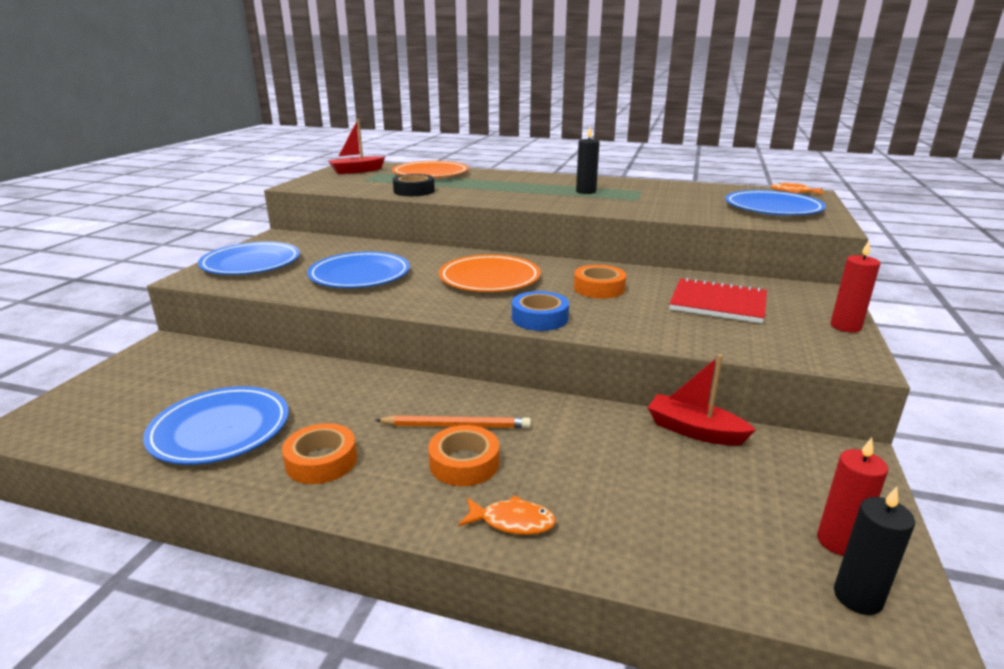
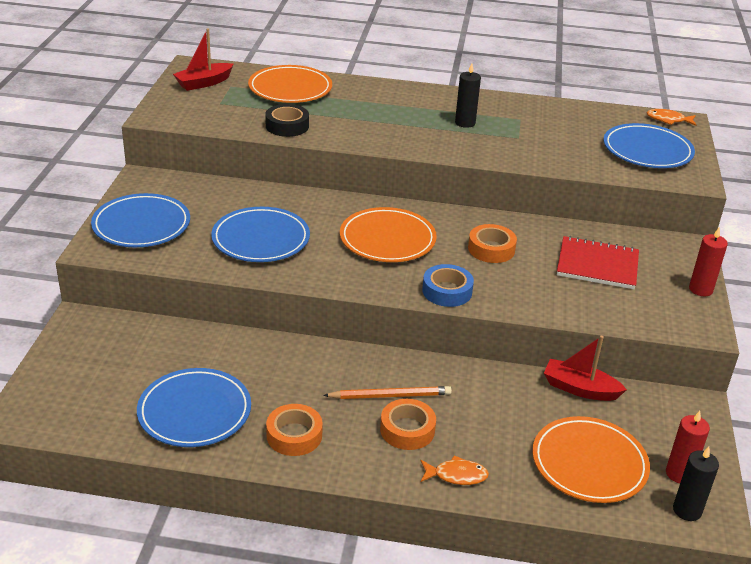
camera: 10 degrees left, 10 degrees up
none -> orange plate [532,416,650,503]

